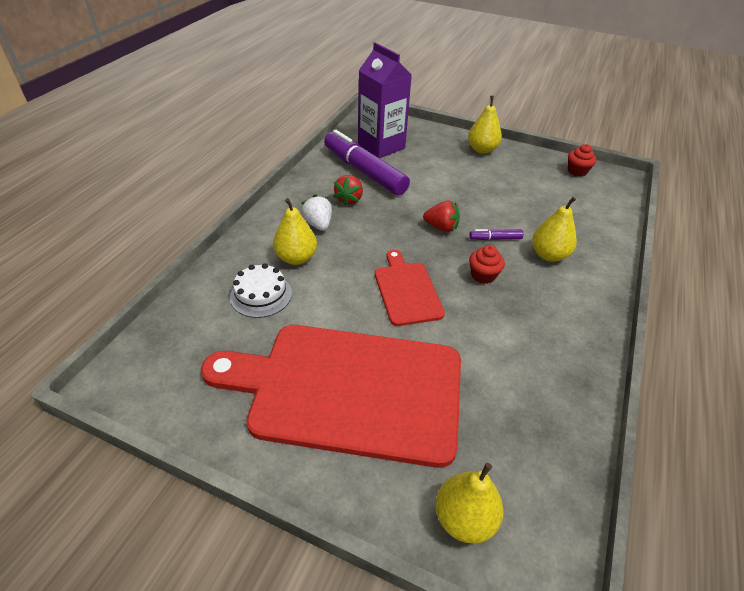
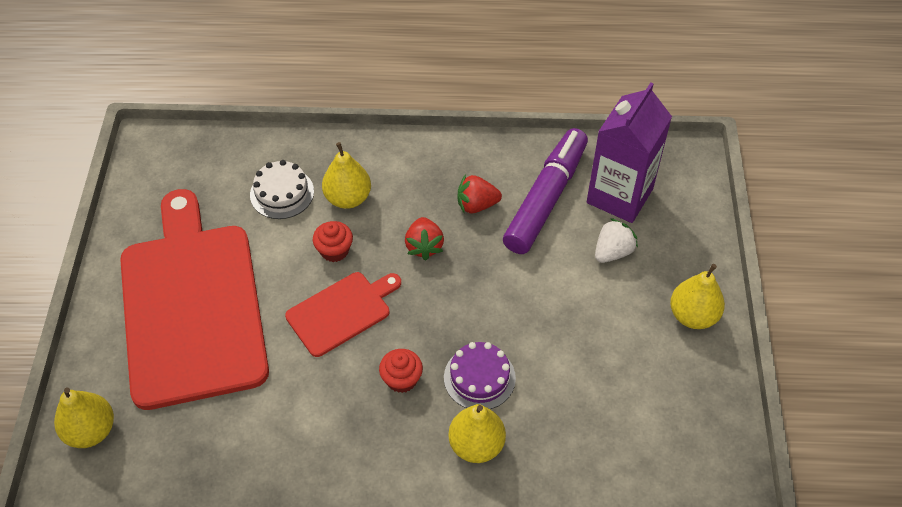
camera: 70 degrees right, 10 degrees up
white strawberry [301,194,332,231] -> white strawberry moved to [595,218,638,263]
red strawberry [423,201,460,232] -> red strawberry moved to [405,217,444,260]
purple marker [469,229,524,240] -> purple cake [444,342,516,409]
red cupcake [568,144,596,177] -> red cupcake moved to [313,221,353,262]

